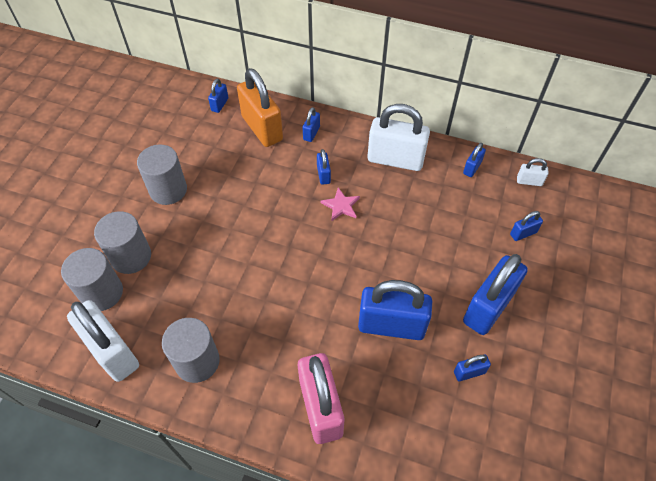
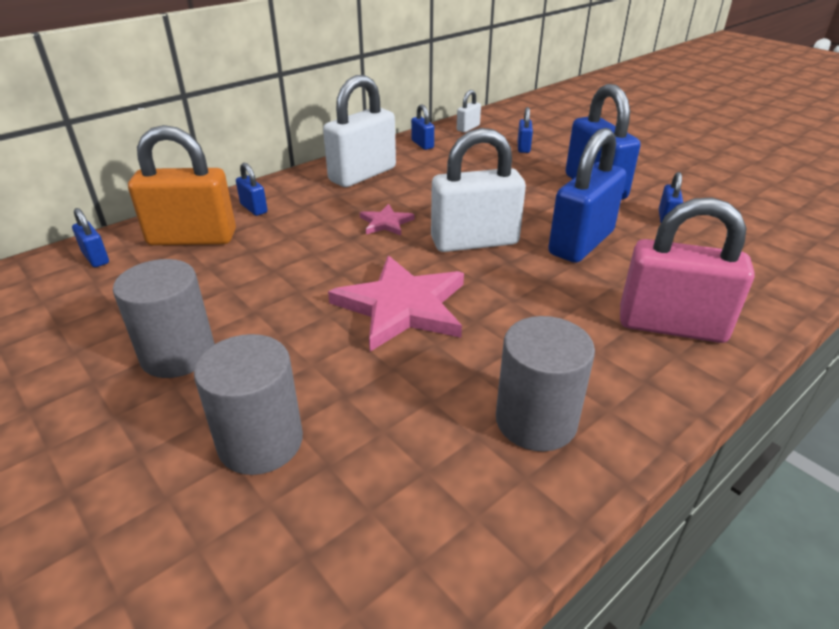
camera: 60 degrees left, 20 degrees down
grey cylinder [61,248,123,311] -> none
white padlock [67,300,139,382] -> white padlock moved to [431,128,526,252]
blue padlock [317,149,331,185] -> none
none -> pink star [328,256,464,352]

